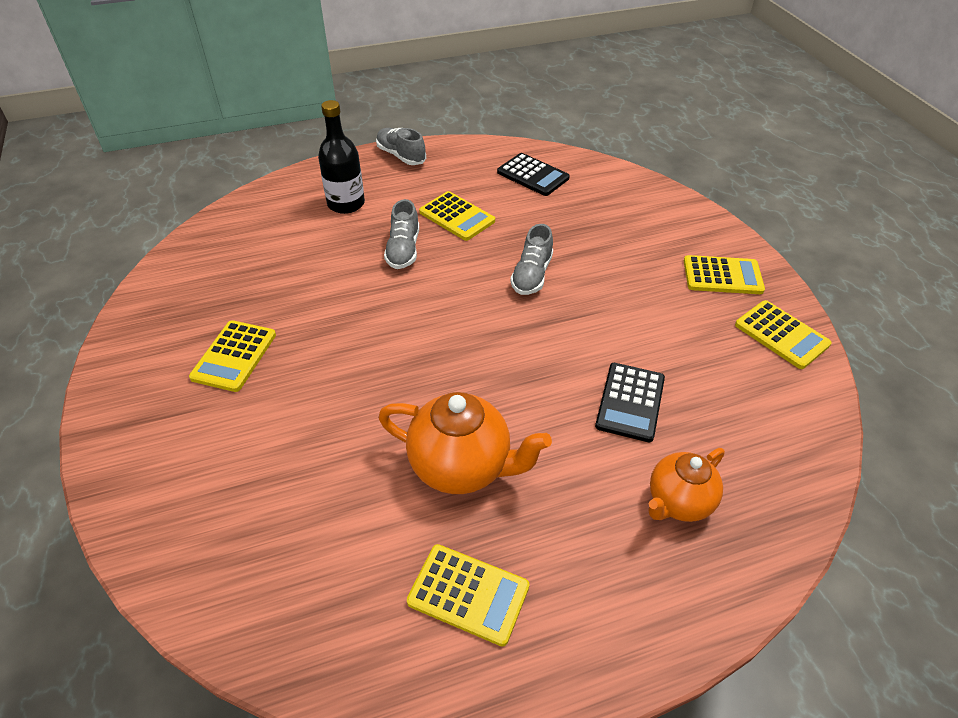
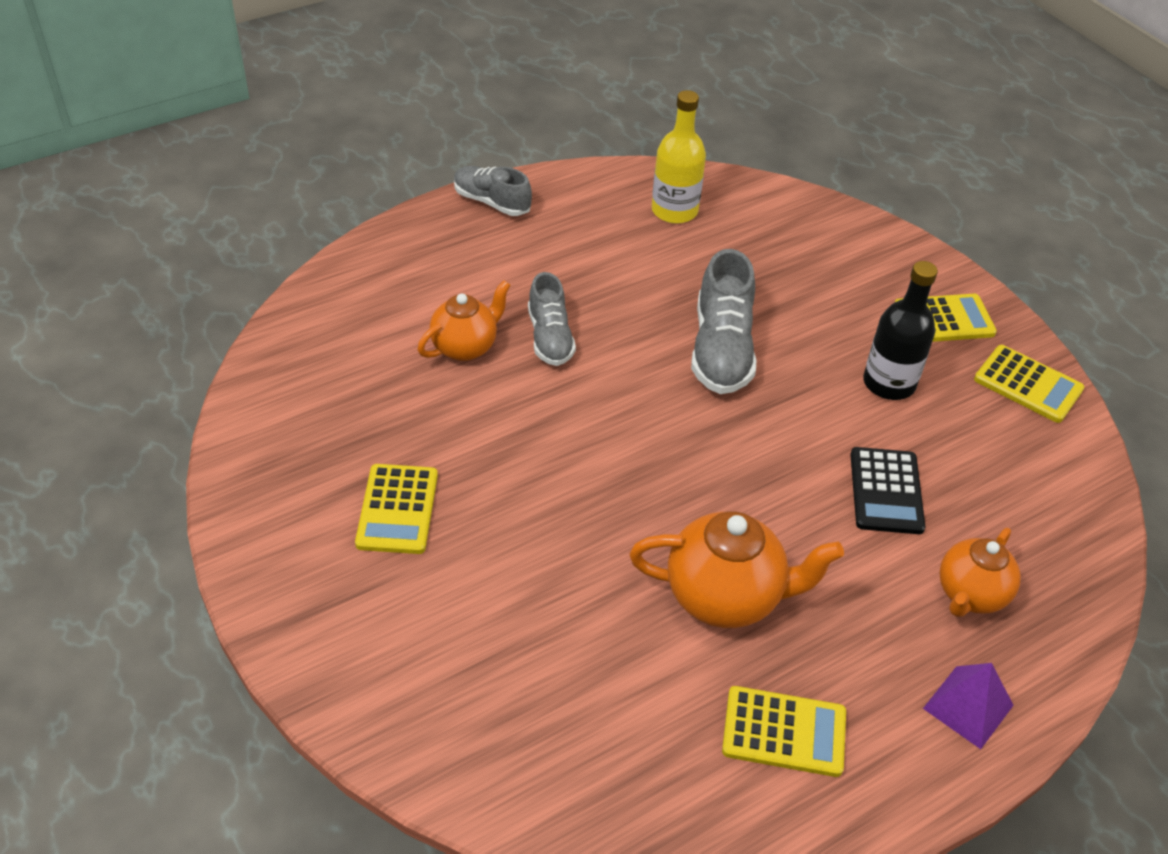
camera: 15 degrees left, 0 degrees up
black bottle [318,100,365,214] -> black bottle moved to [863,261,938,400]
yellow calculator [419,191,495,241] -> none
black calculator [497,153,570,196] -> yellow bottle [652,90,706,224]
grey shoe [510,224,553,295] -> grey shoe [691,249,756,394], size x1.53
none -> orange teapot [418,280,511,361]
none -> purple pyramid [923,663,1014,749]

